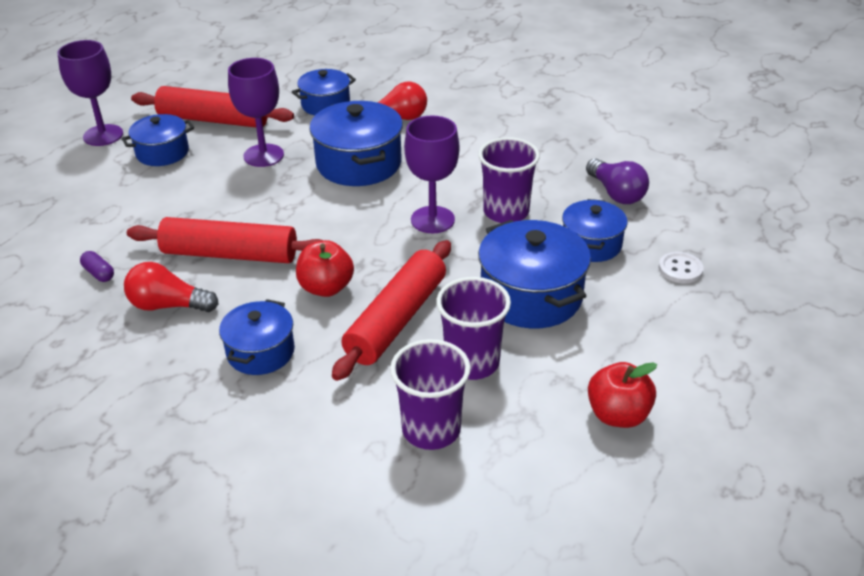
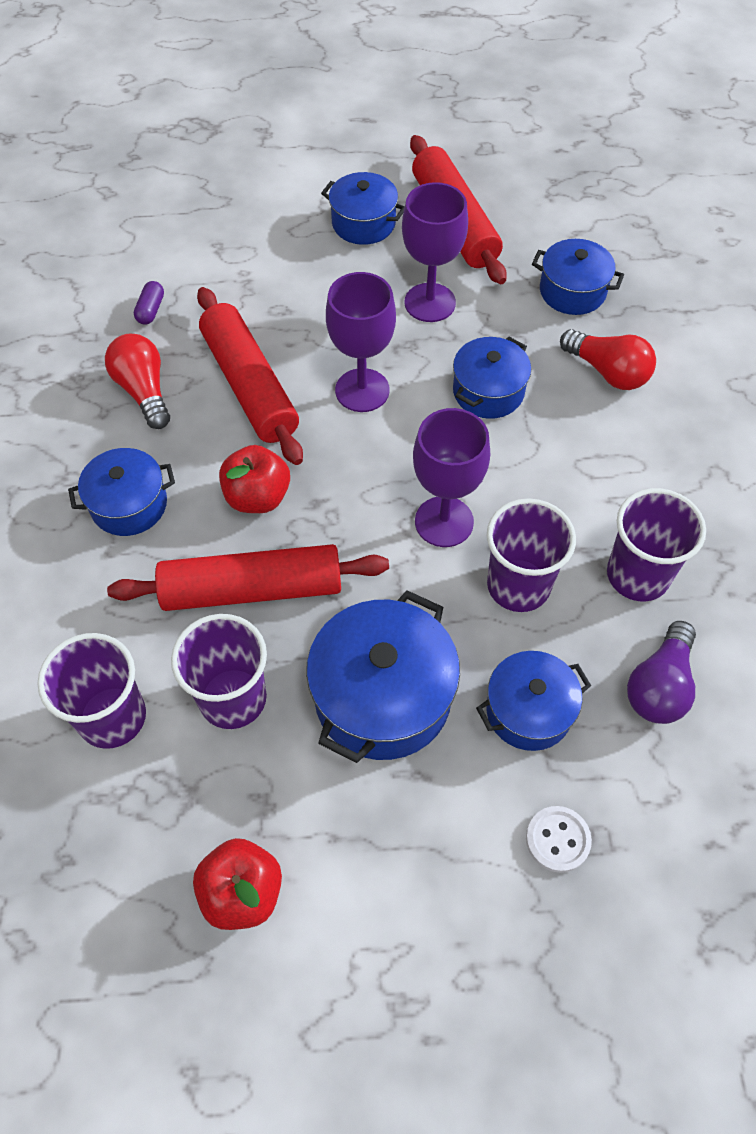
camera: 55 degrees right, 20 degrees up
purple goblet [57,40,123,146] -> purple goblet moved to [326,272,396,412]
blue pot [309,101,403,186] -> blue pot [453,337,531,419], size x0.63
none -> purple cup [607,488,706,601]

